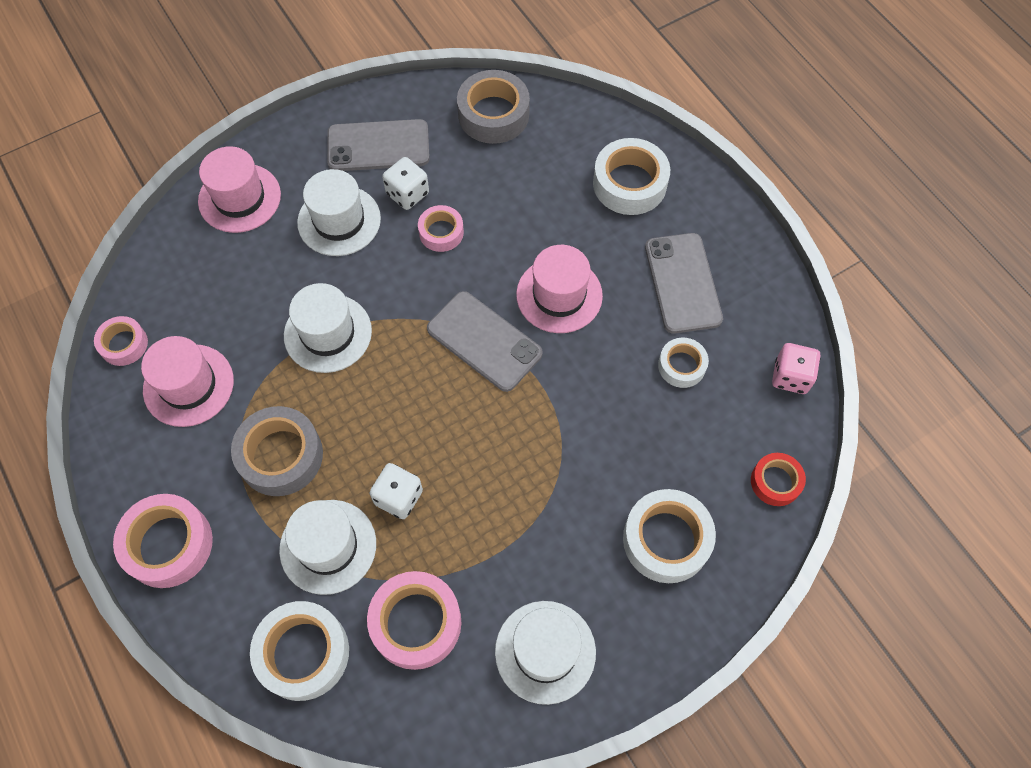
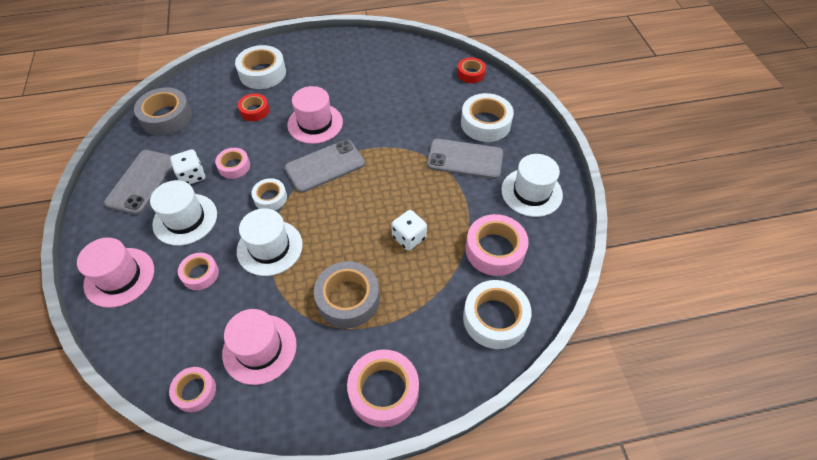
camera: 70 degrees left, 10 degrees down
white hat [279,500,376,595] -> none
grey phone [645,233,723,334] -> grey phone moved to [427,139,503,179]
white tape [658,338,709,388] -> white tape moved to [251,178,287,210]
pink dice [772,343,820,394] -> none
none -> pink tape [178,253,219,290]
none -> red tape [238,93,270,121]

